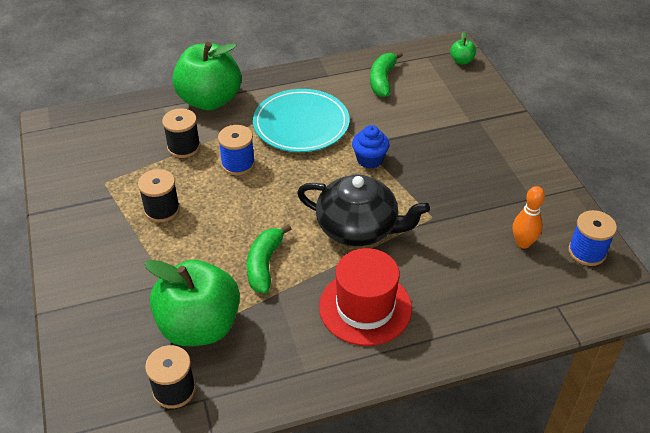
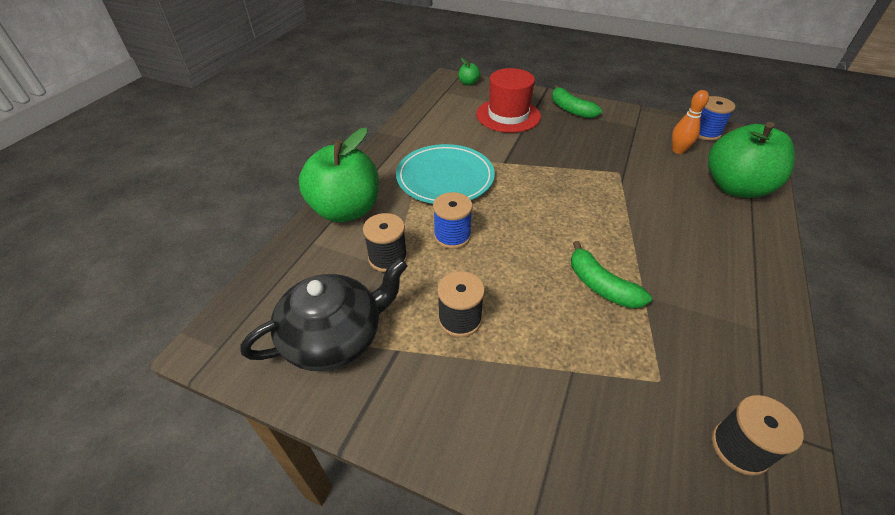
camera: 50 degrees left, 0 degrees up
green apple [145,260,240,346] -> green apple moved to [708,122,795,198]
black teapot [297,174,430,246] -> black teapot moved to [240,258,408,371]
red hat [319,248,412,346] -> red hat moved to [476,68,541,133]
blue cupcake [352,125,390,169] -> none
green banana [370,51,403,97] -> green banana moved to [552,85,602,119]

